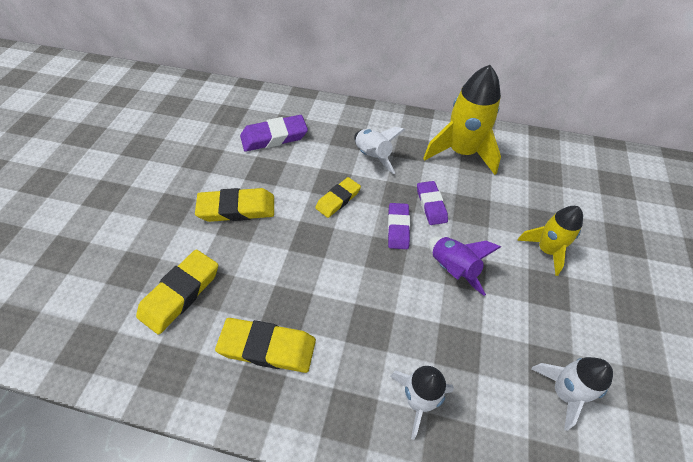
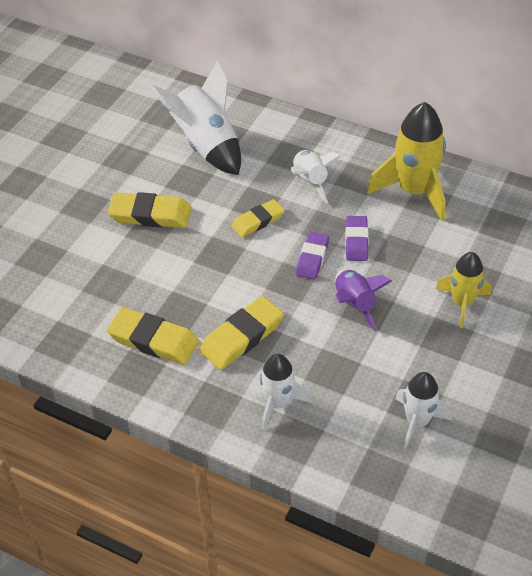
camera: 15 degrees right, 5 degrees down
yellow eraser [136,250,218,335] -> yellow eraser moved to [199,296,284,370]
purple eraser [240,115,308,152] -> white rocket [150,61,241,175]

